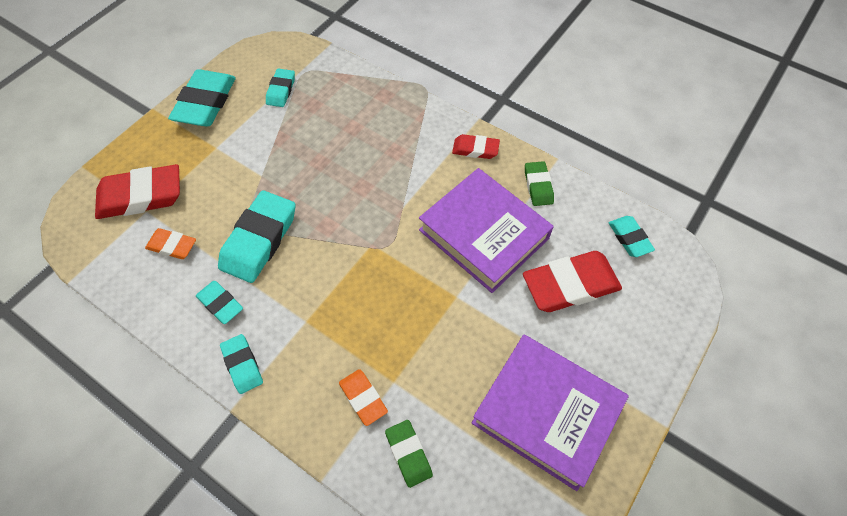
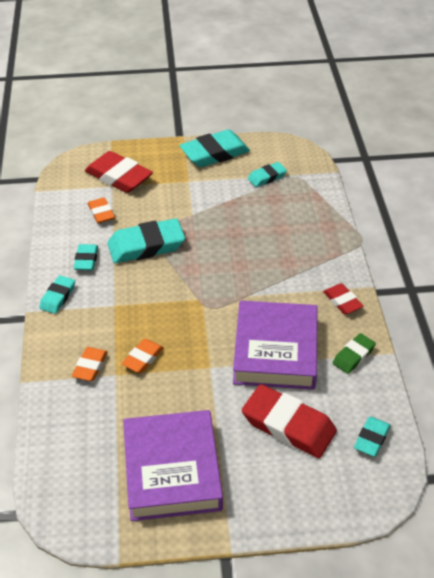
camera: 50 degrees right, 15 degrees down
green eraser [385,420,433,488] -> none
none -> orange eraser [122,339,164,373]

